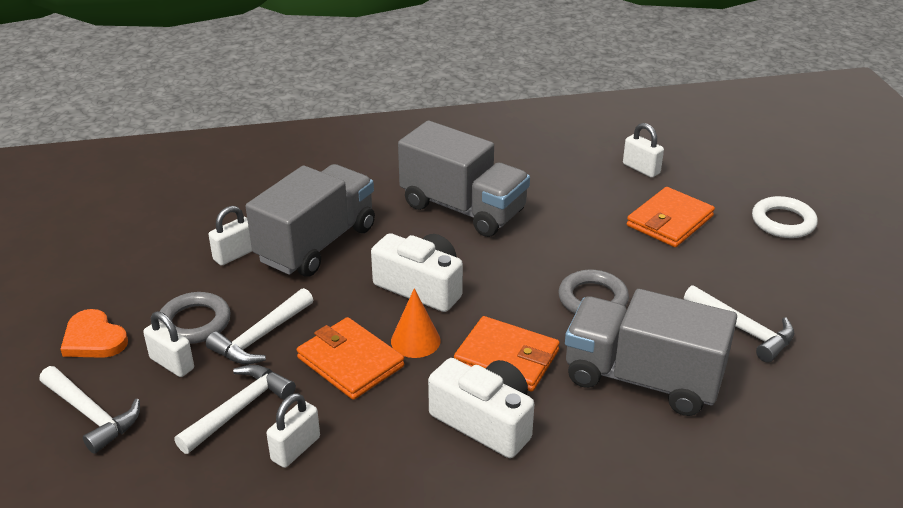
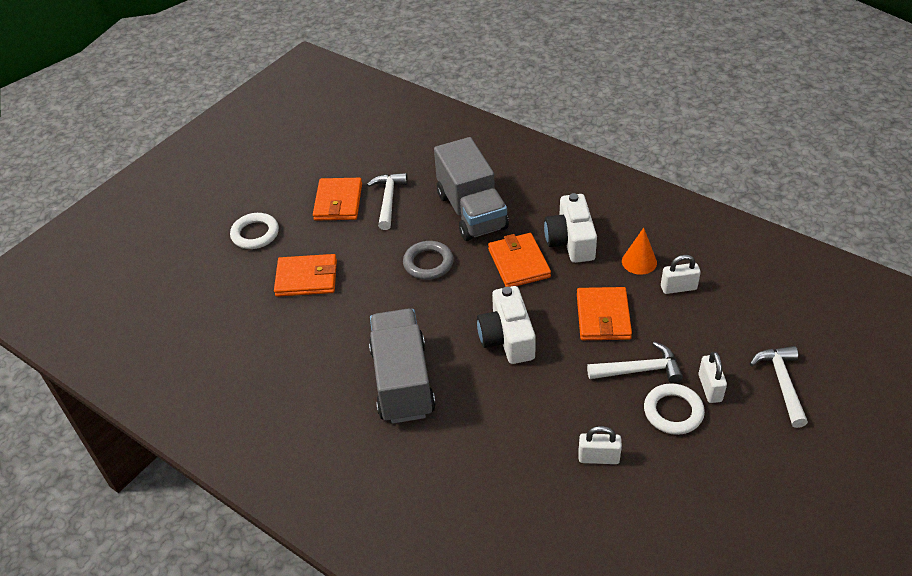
camera: 130 degrees left, 10 degrees up
orange heart [60,309,128,358] -> none
grey ring [159,292,231,344] -> white ring [644,383,705,435]
white hammer [174,365,296,454] -> none
grey truck [246,164,375,277] -> none
orange cone [391,288,441,358] -> orange cone moved to [622,228,657,275]
white padlock [623,123,664,178] -> none
none -> orange wallet [313,178,362,221]

